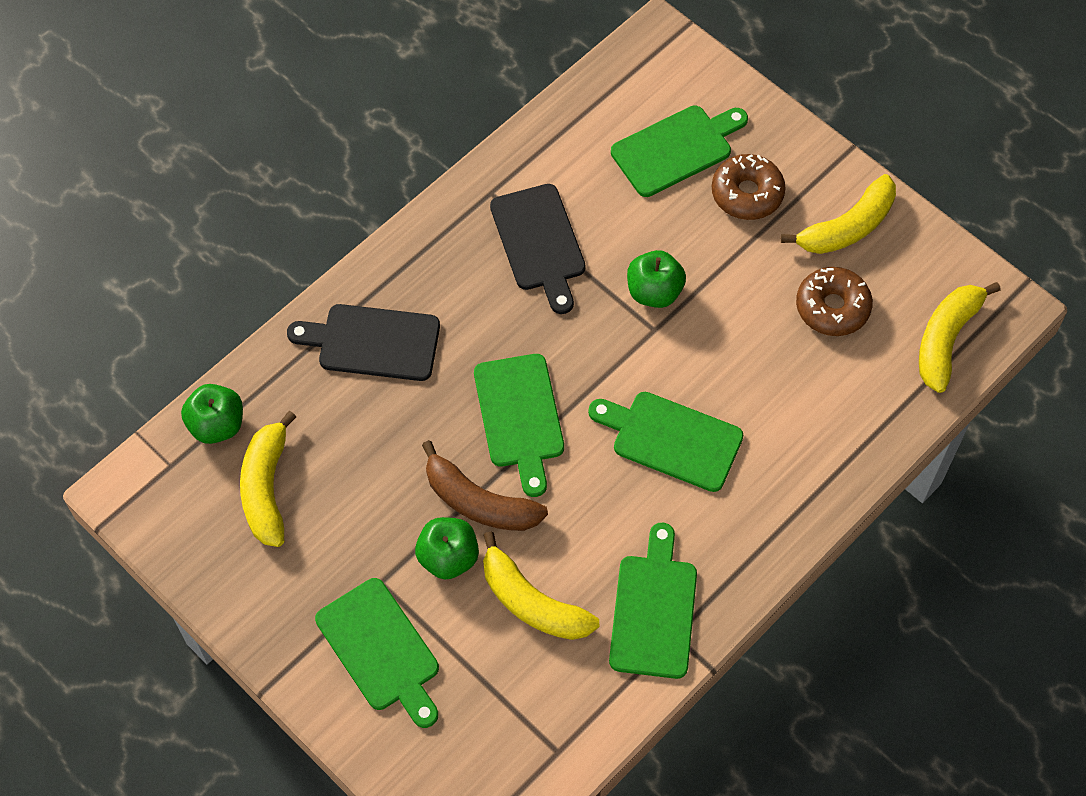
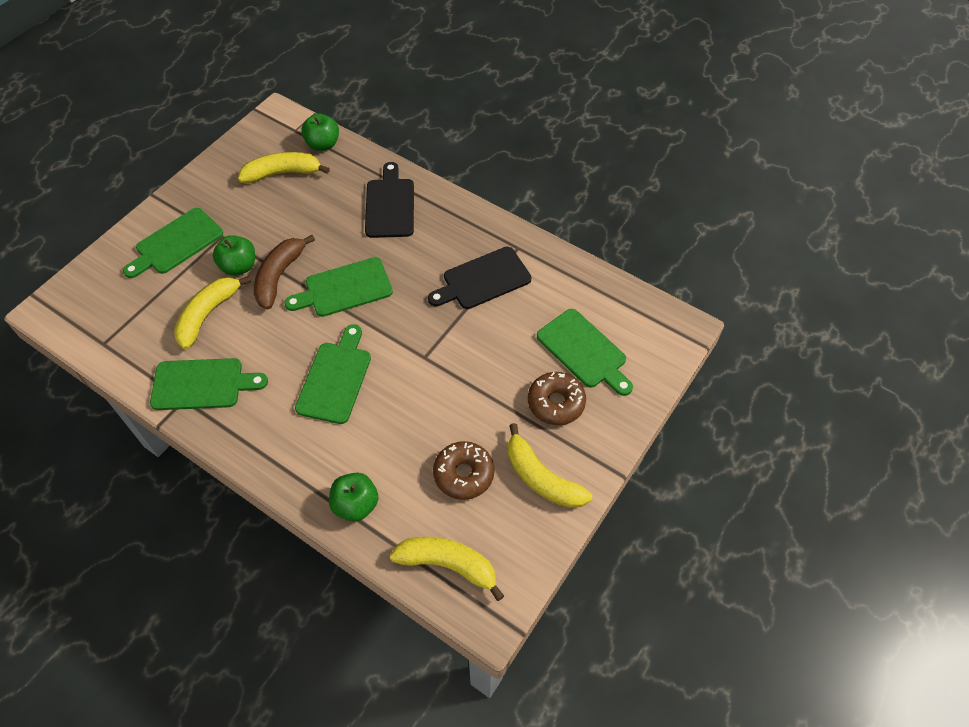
camera: 80 degrees right, 5 degrees down
green apple [627,250,686,308] -> green apple moved to [329,473,378,522]

